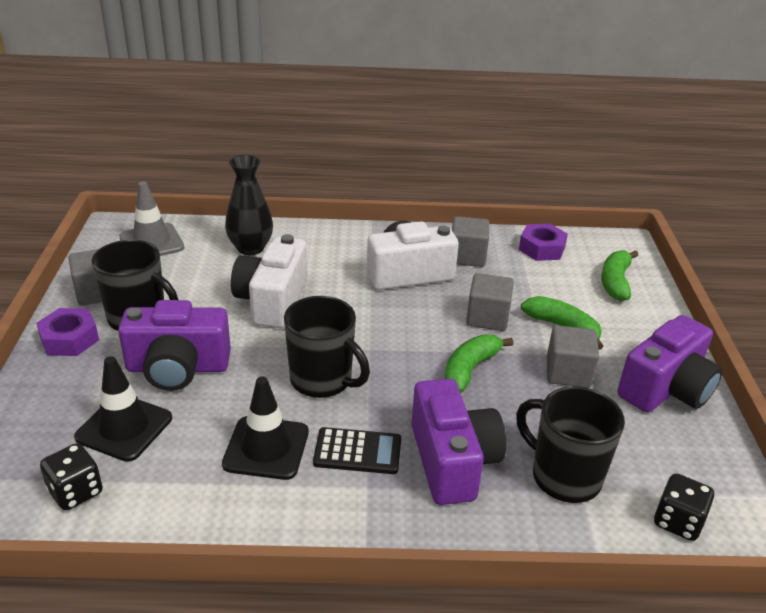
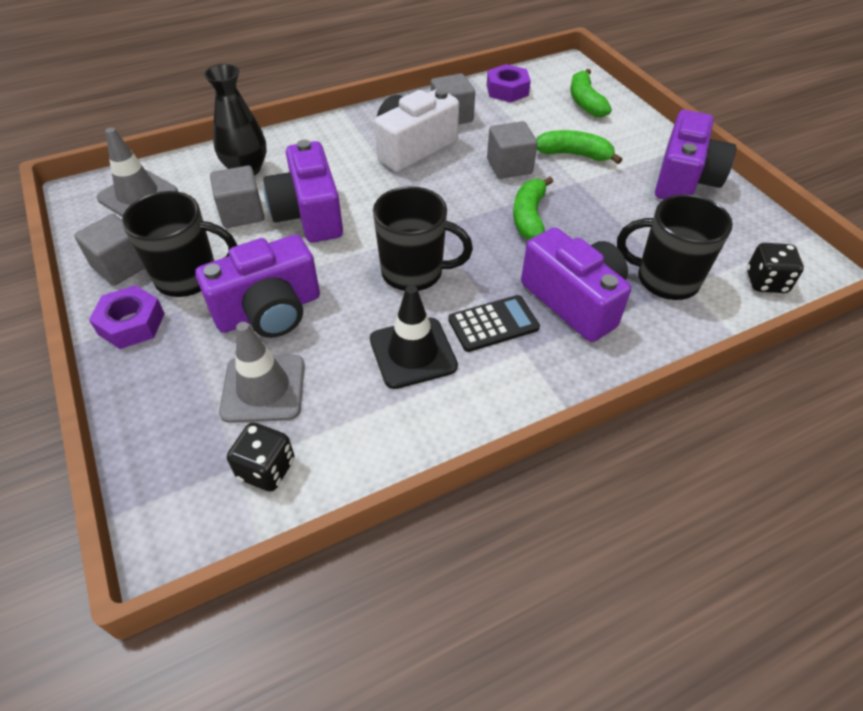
camera: 25 degrees left, 15 degrees up
black traffic cone [74,356,172,462] -> grey traffic cone [219,322,305,423]
white camera [231,234,307,328] -> purple camera [263,140,343,243]
grey cube [547,325,599,388] -> grey cube moved to [210,166,264,228]

